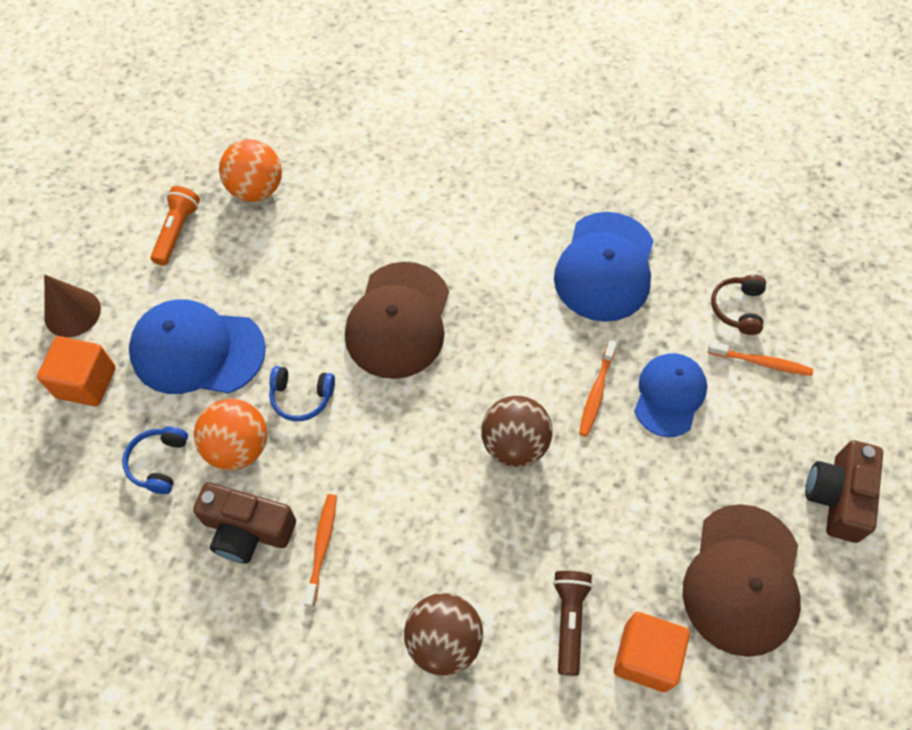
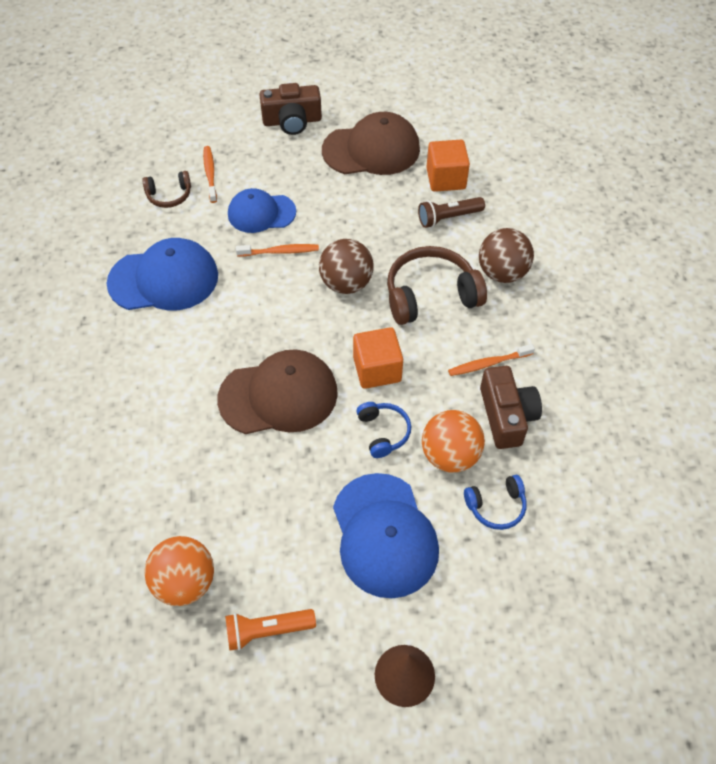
camera: 115 degrees left, 5 degrees down
orange cube [37,336,116,407] -> orange cube moved to [353,327,403,389]
none -> brown headphones [387,246,487,325]

